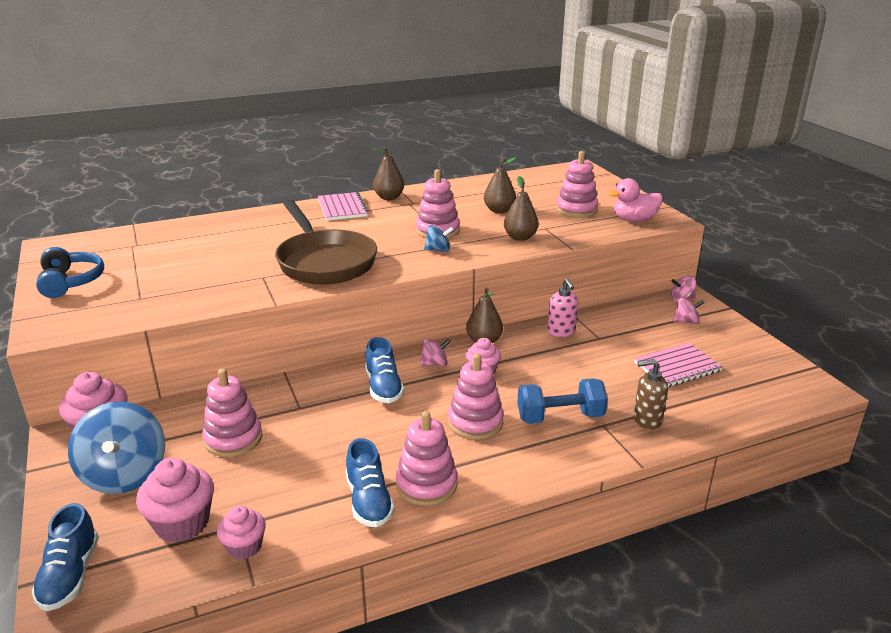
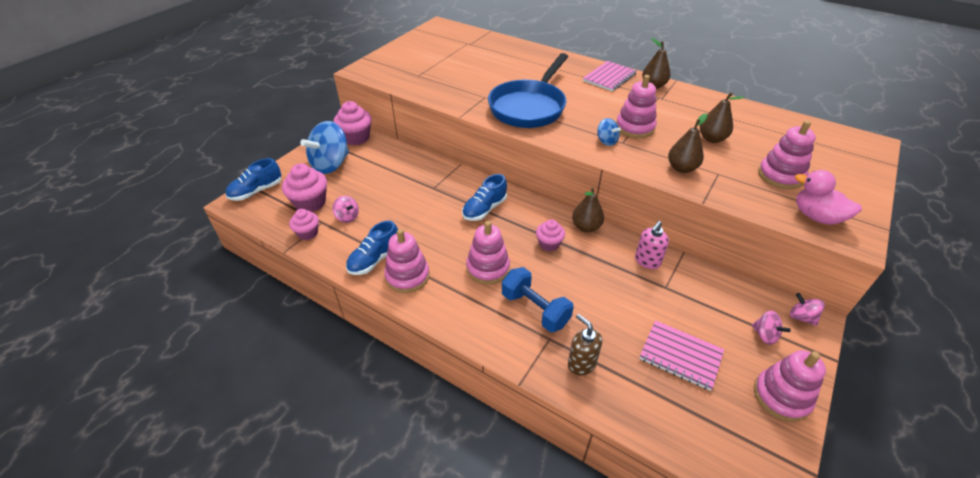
camera: 55 degrees right, 15 degrees up
blue headphones [36,247,104,298] -> none
pink stacking toy [202,369,262,457] -> pink stacking toy moved to [754,350,826,422]
brown pan [275,200,377,284] -> blue pan [488,53,568,128]
pink spinning top [420,339,451,366] -> pink spinning top moved to [332,196,359,223]

